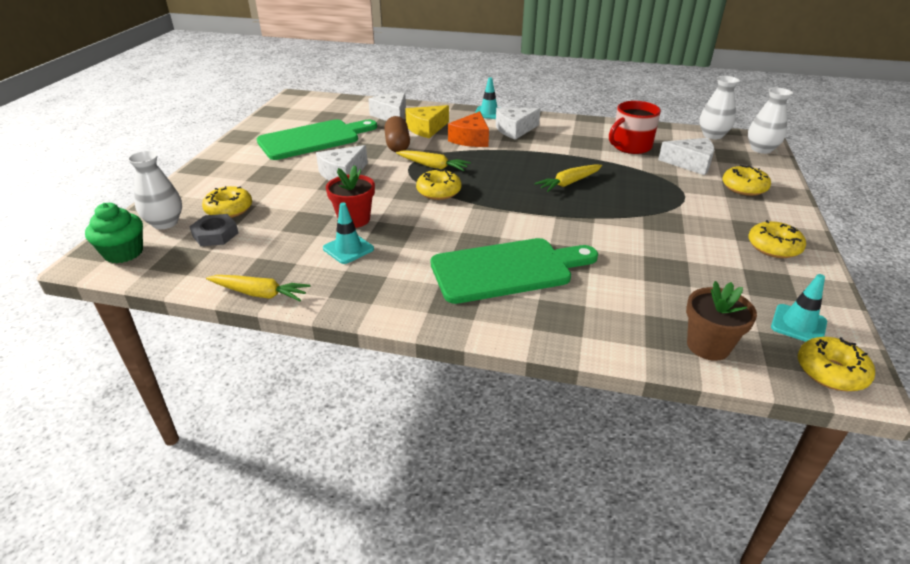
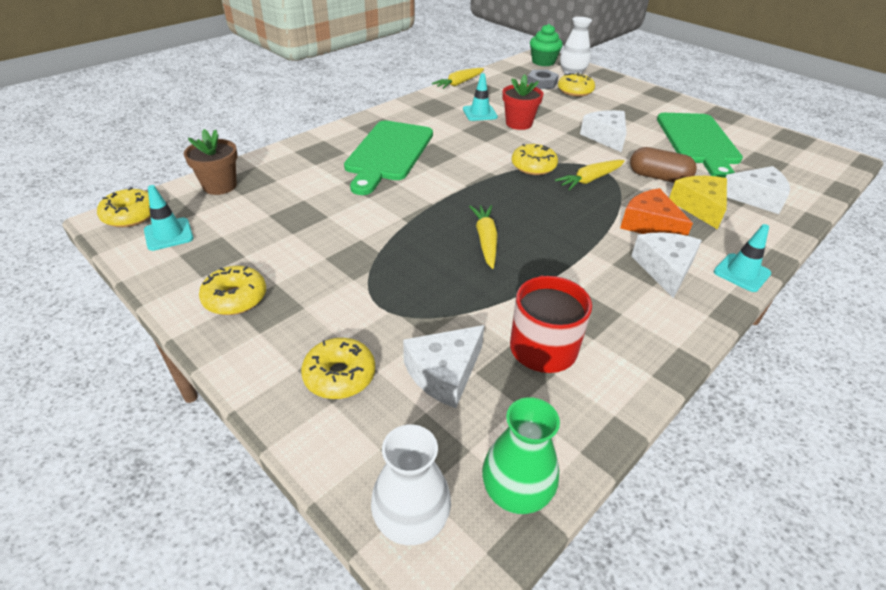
camera: 120 degrees right, 5 degrees up
white vase [699,76,740,139] -> green vase [482,397,560,514]

